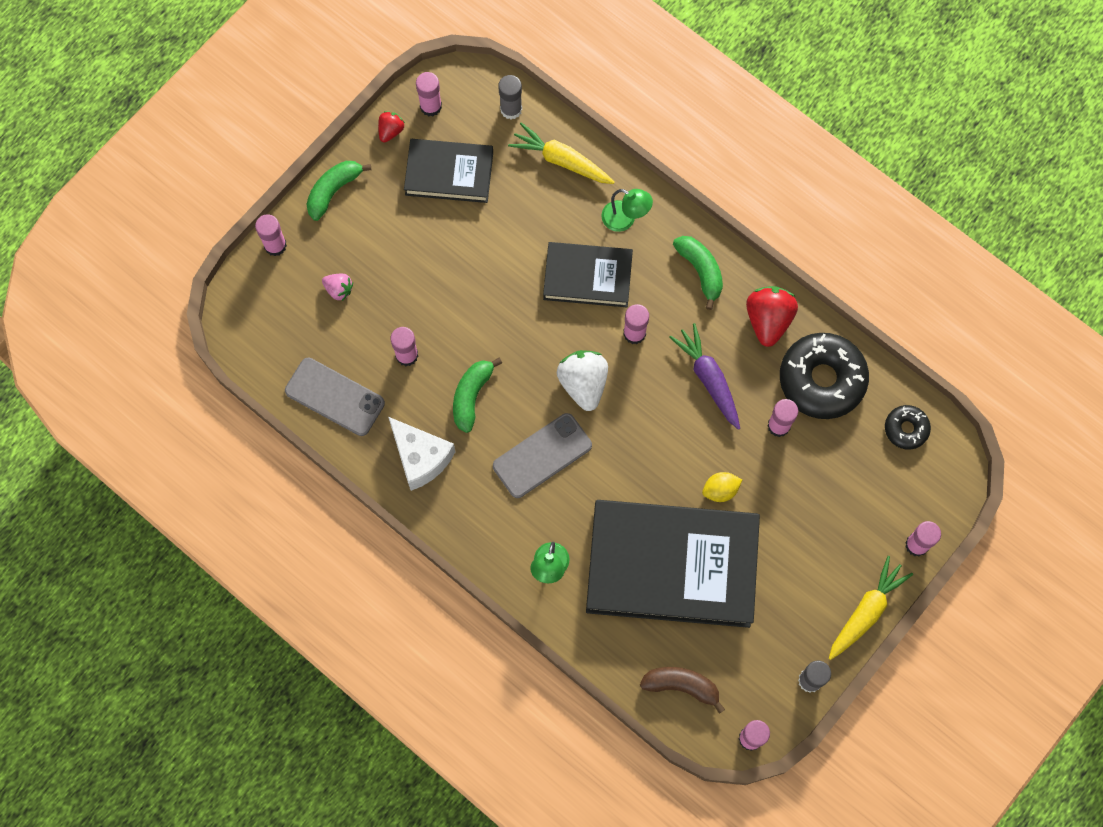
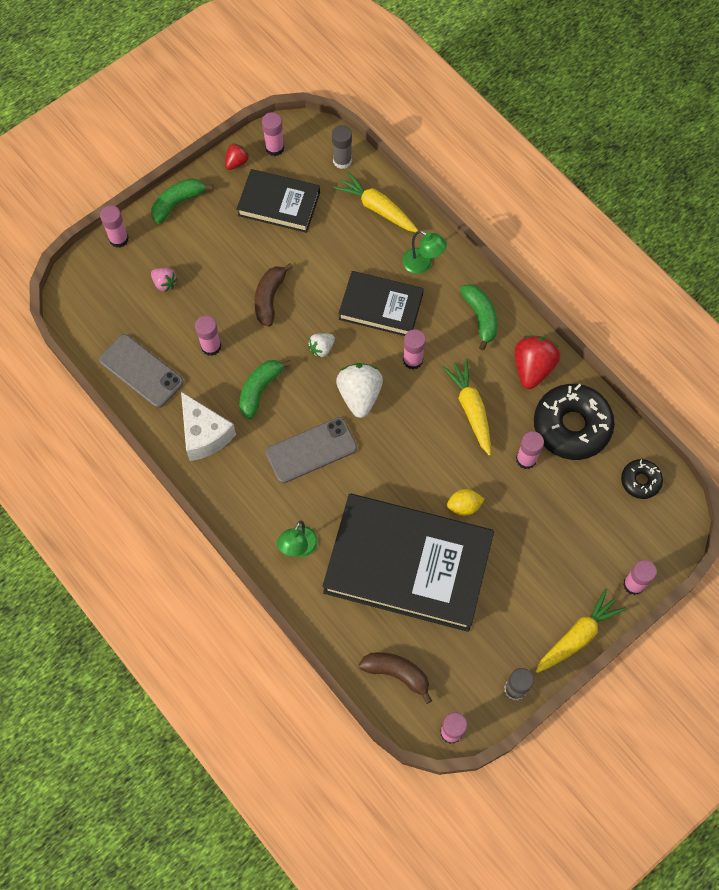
camera: 10 degrees right, 5 degrees down
purple carrot [669,323,740,430] -> yellow carrot [442,359,491,456]
none -> brown banana [254,263,293,326]
none -> white strawberry [308,333,335,358]

